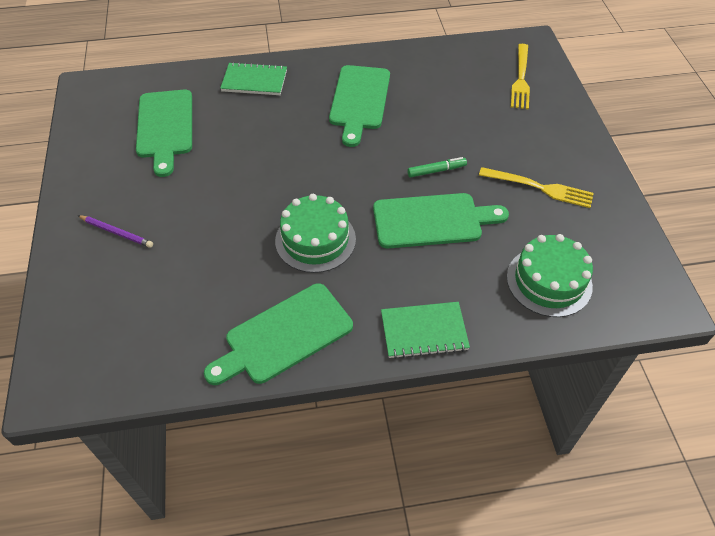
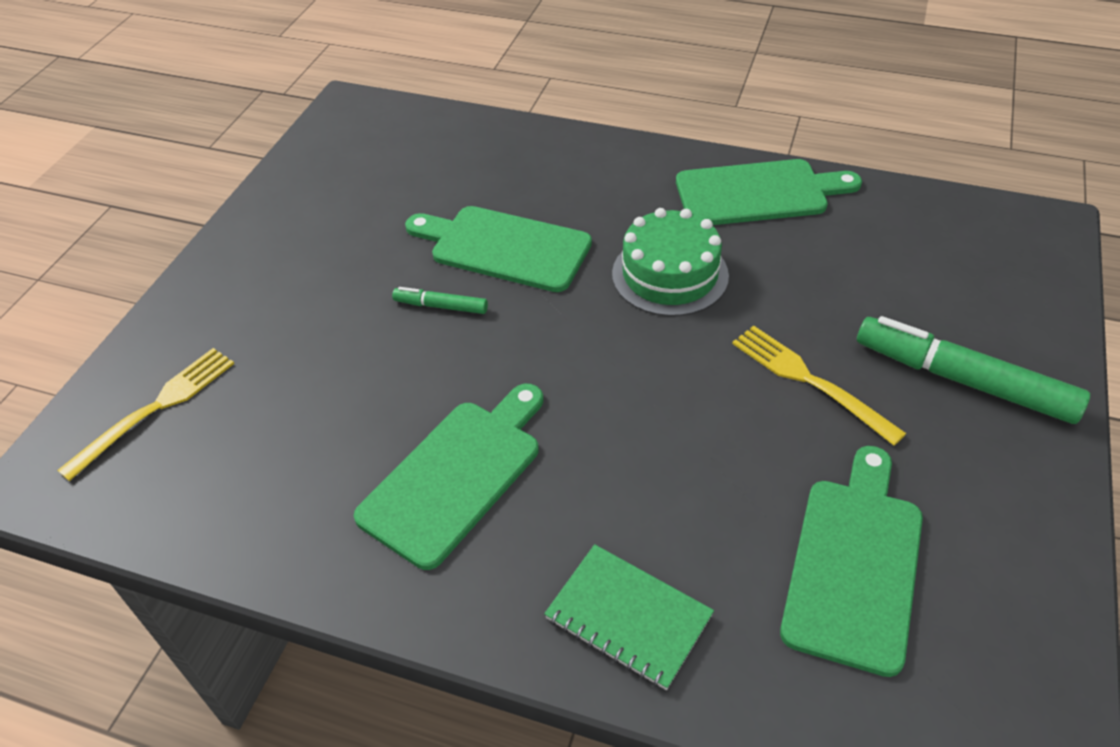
camera: 150 degrees left, 5 degrees down
purple pencil [77,215,153,248] -> green marker [857,316,1090,424]
green notebook [381,302,470,359] -> none
yellow fork [479,167,594,208] -> yellow fork moved to [732,326,907,445]
green cake [507,234,593,317] -> none

